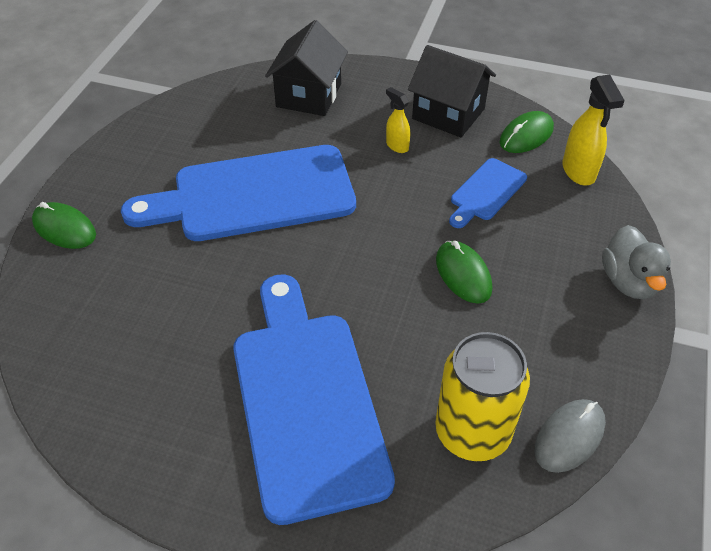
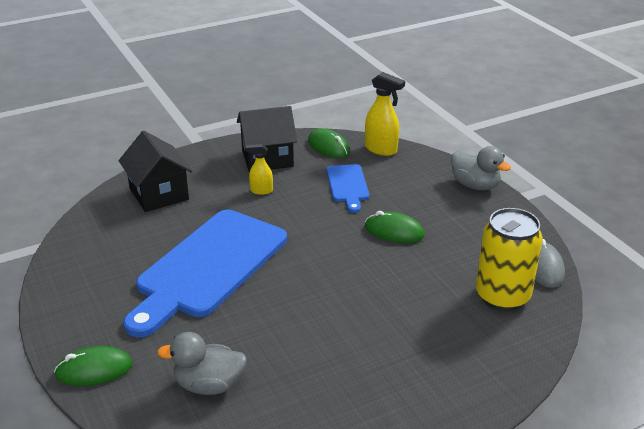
camera: 45 degrees left, 15 degrees down
blue cutting board [233,274,395,525] -> none
green mouse [500,111,554,153] -> green mouse turned 45 degrees counterclockwise [308,128,350,158]
none -> grey duck [157,332,247,395]

